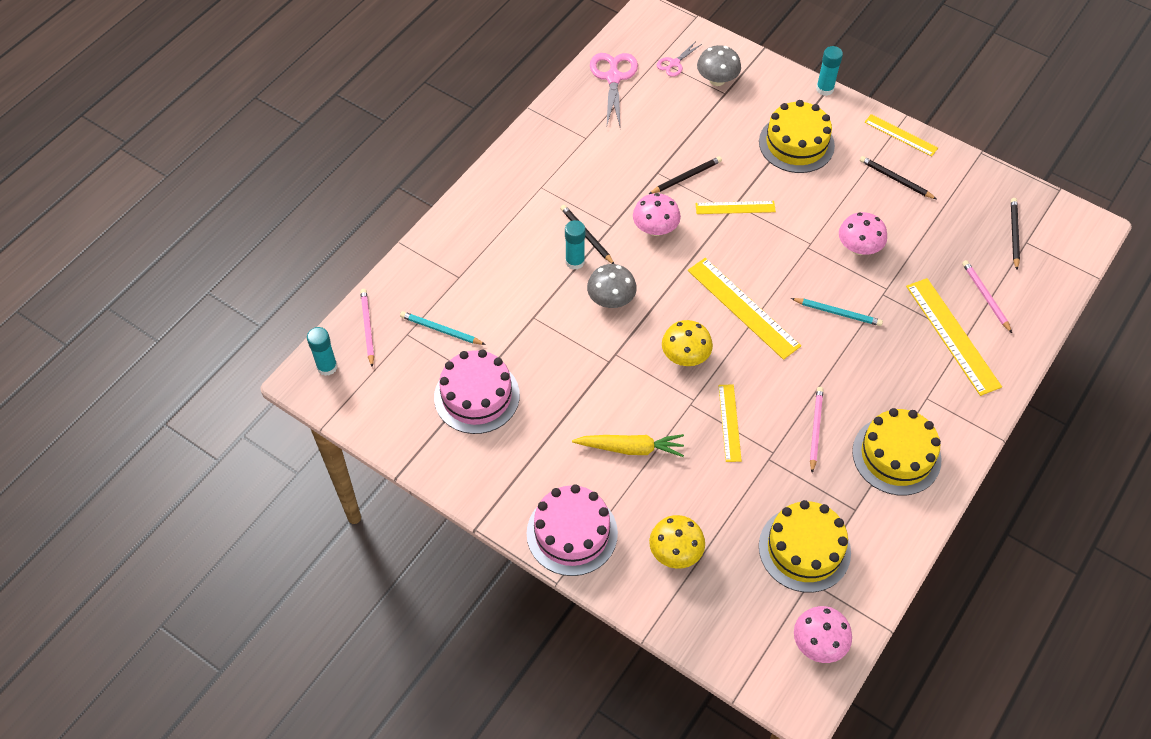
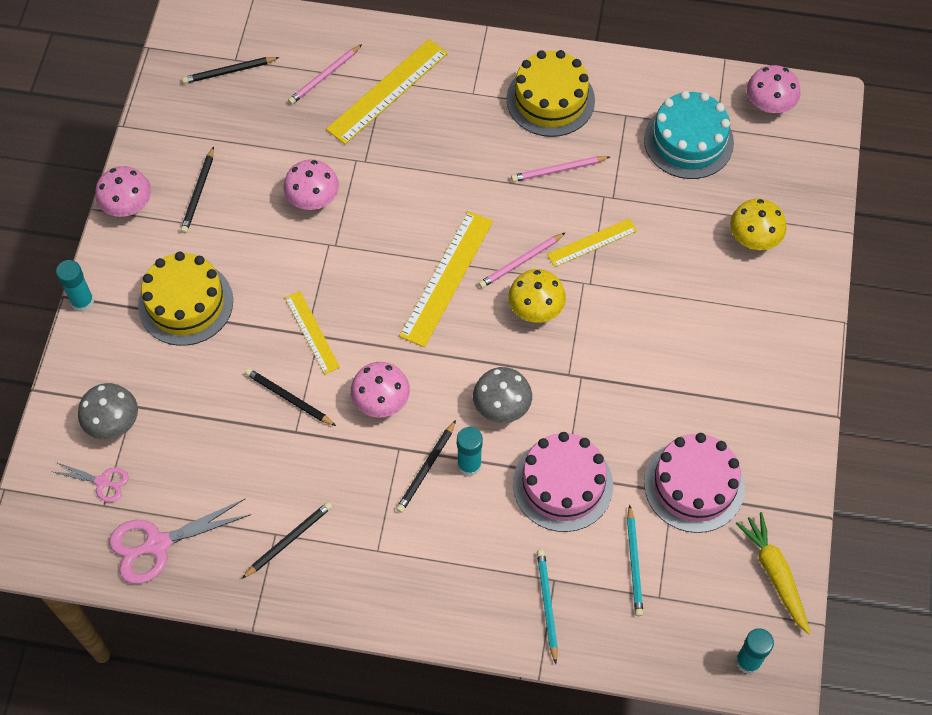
camera: 115 degrees left, 5 degrees up
pink pencil [360,289,374,367] -> pink pencil moved to [478,232,566,288]
pink cake [527,484,618,576] -> pink cake moved to [513,432,613,532]
yellow carrot [572,434,684,457] -> yellow carrot moved to [735,512,810,635]
yellow cake [759,500,851,593] -> turquoise cake [644,91,734,179]
turquoise pencil [791,298,883,326] -> turquoise pencil moved to [537,550,558,664]
yellow ruler [864,114,938,156] -> pink mushroom [95,166,151,217]
none -> black pencil [242,502,332,579]

